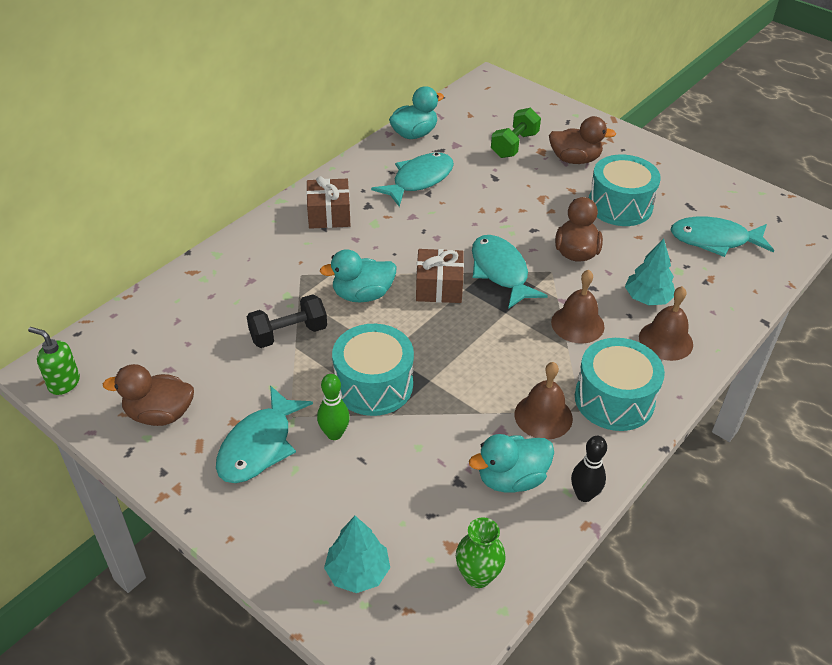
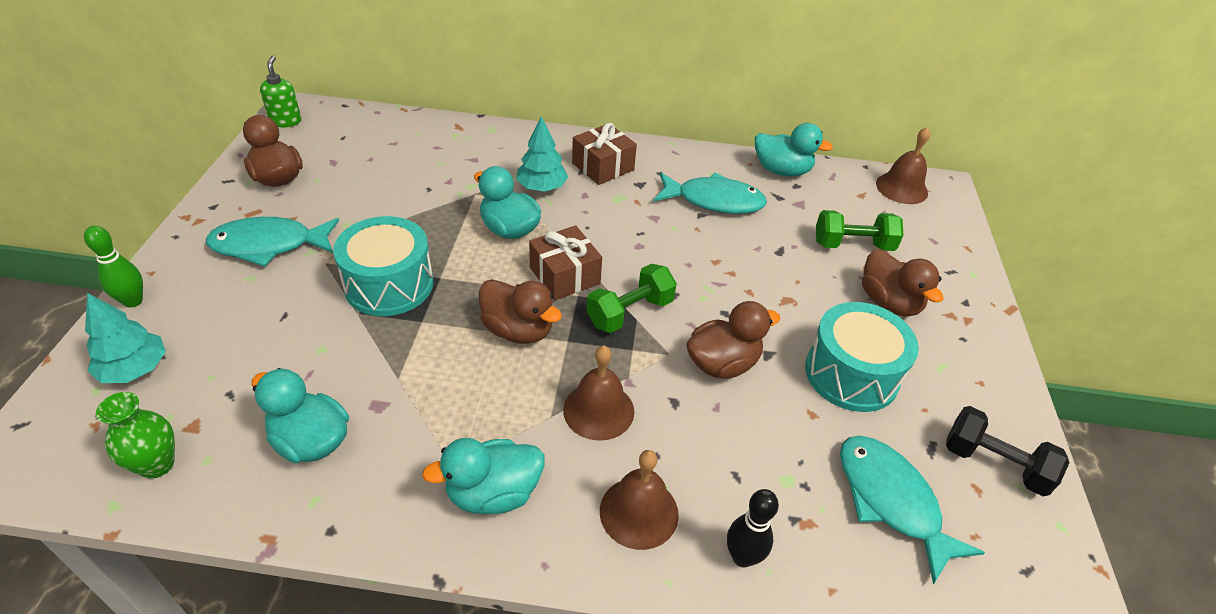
camera: 55 degrees right, 0 degrees up
black dumbbell [247,294,327,348] -> black dumbbell moved to [946,406,1070,496]
green bowling pin [317,374,350,440] -> green bowling pin moved to [84,226,143,307]
turquoise fish [472,235,548,309] -> green dumbbell [587,264,677,333]
brown bell [515,362,573,440] -> brown bell moved to [876,127,930,204]
black bowling pin [571,436,607,502] -> black bowling pin moved to [727,489,779,567]
turquoise drum [575,338,665,431] -> turquoise duck [422,438,545,514]
turquoise tree [625,239,675,305] -> turquoise tree moved to [516,116,568,192]
none -> brown duck [479,279,562,344]

